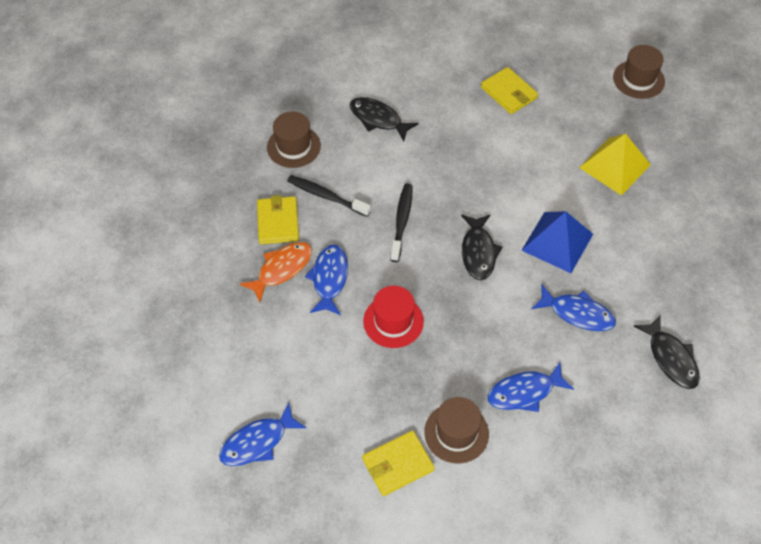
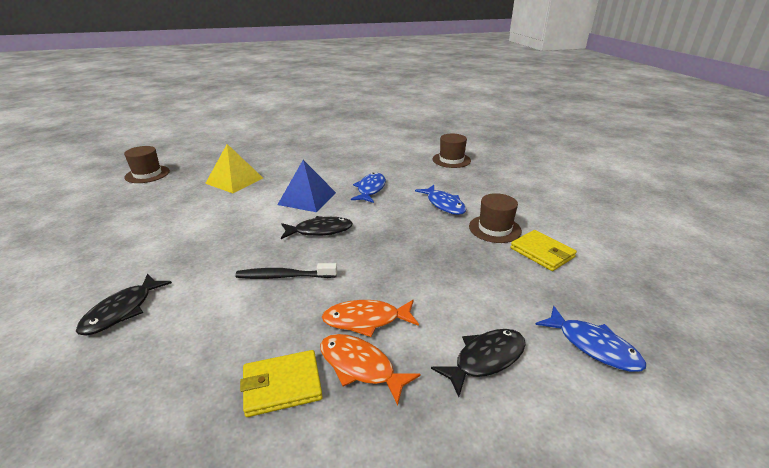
camera: 100 degrees left, 25 degrees down
brown hat [267,112,321,168] -> brown hat moved to [433,134,471,168]
black toothbrush [287,175,371,217] -> none
blue fish [305,244,348,315] -> orange fish [322,300,419,337]
red hat [363,286,424,348] -> none
yellow wallet [481,67,538,114] -> none
black fish [634,314,700,389] -> black fish moved to [431,329,525,397]

